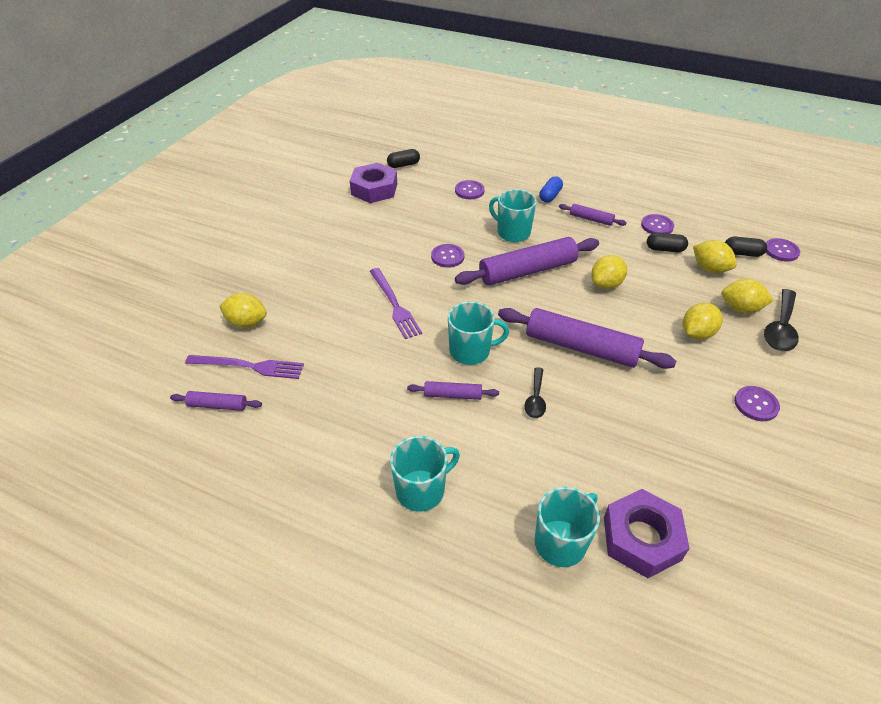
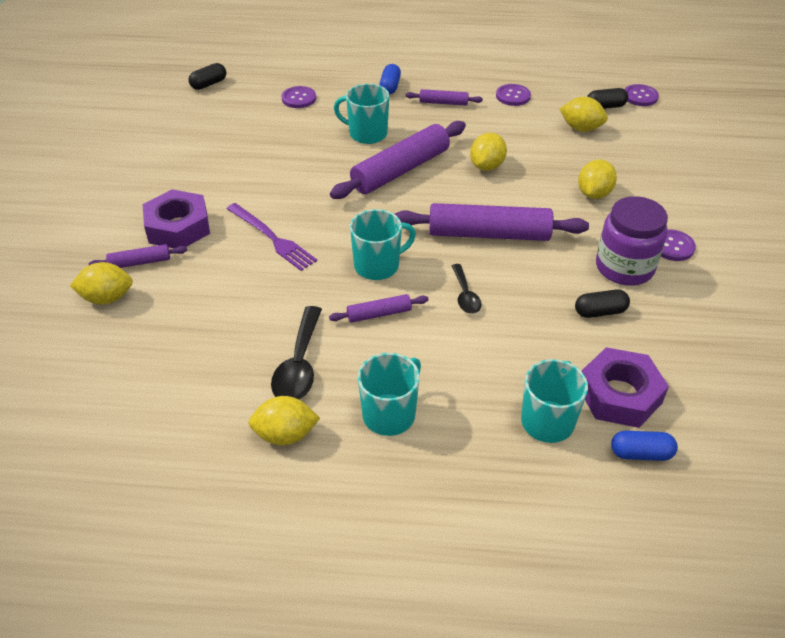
camera: 20 degrees left, 0 degrees up
purple rolling pin [170,391,262,411] -> purple rolling pin moved to [89,244,187,268]
purple fork [185,355,304,379] -> none
purple nut [350,163,397,203] -> purple nut moved to [143,189,210,248]
purple button [431,244,465,268] -> none
black capsule [647,233,688,252] -> black capsule moved to [575,290,630,318]
yellow lemon [722,279,774,313] -> yellow lemon moved to [248,396,320,445]
black spoon [764,289,799,351] -> black spoon moved to [271,306,322,400]
none -> purple jar [596,196,668,286]
none -> blue capsule [611,431,678,461]

